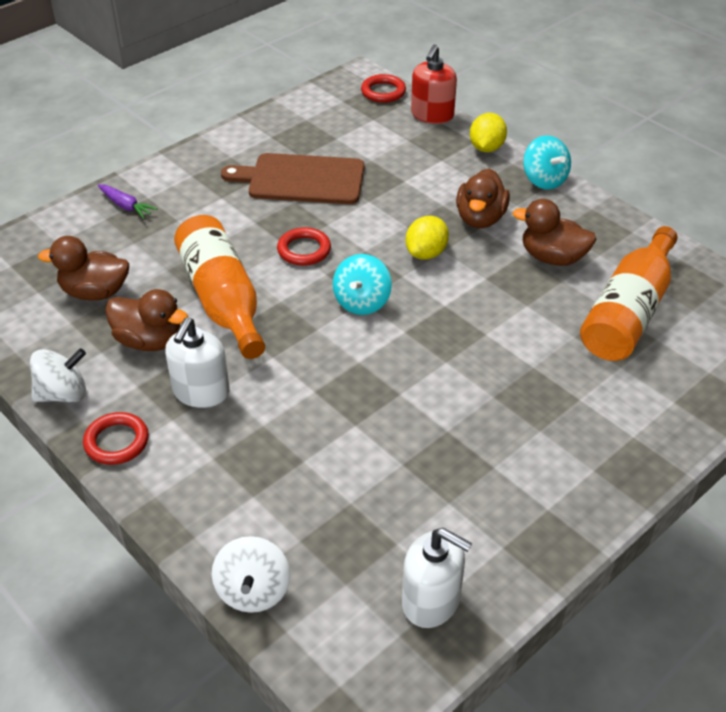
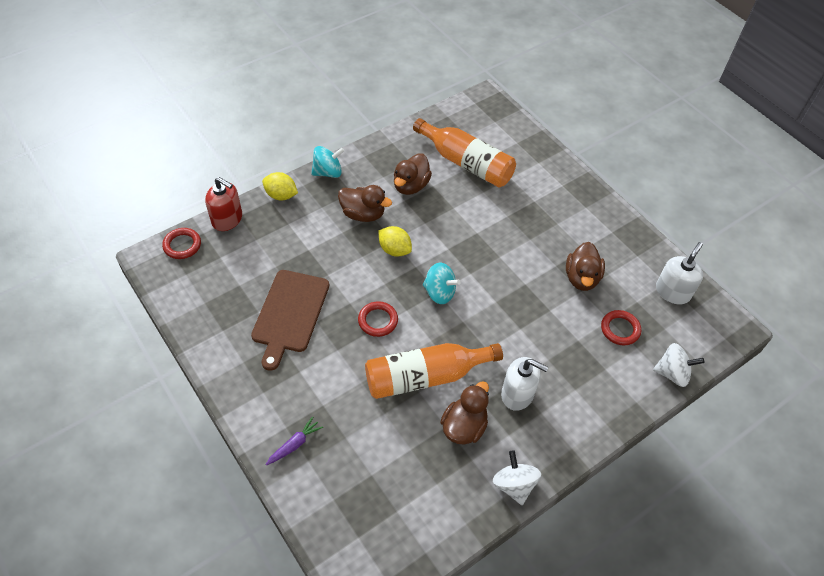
camera: 85 degrees left, 10 degrees up
brown duck [38,236,129,301] -> brown duck moved to [566,242,605,291]
red ring [83,412,149,465] -> red ring moved to [601,310,641,345]

